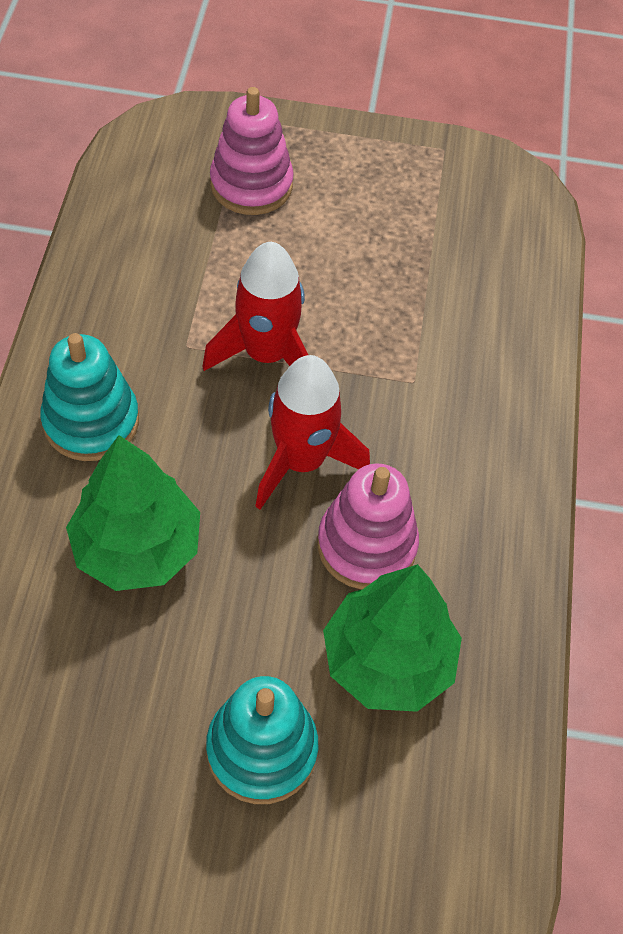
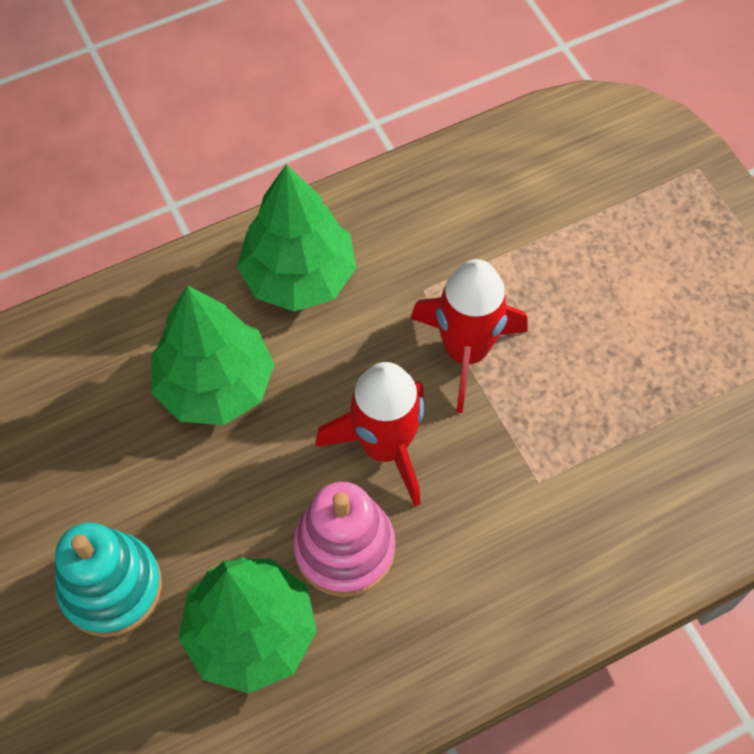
camera: 60 degrees right, 5 degrees up
turquoise stacking toy [40,333,139,461] -> green tree [237,164,356,311]
pink stacking toy [210,87,294,215] -> none

